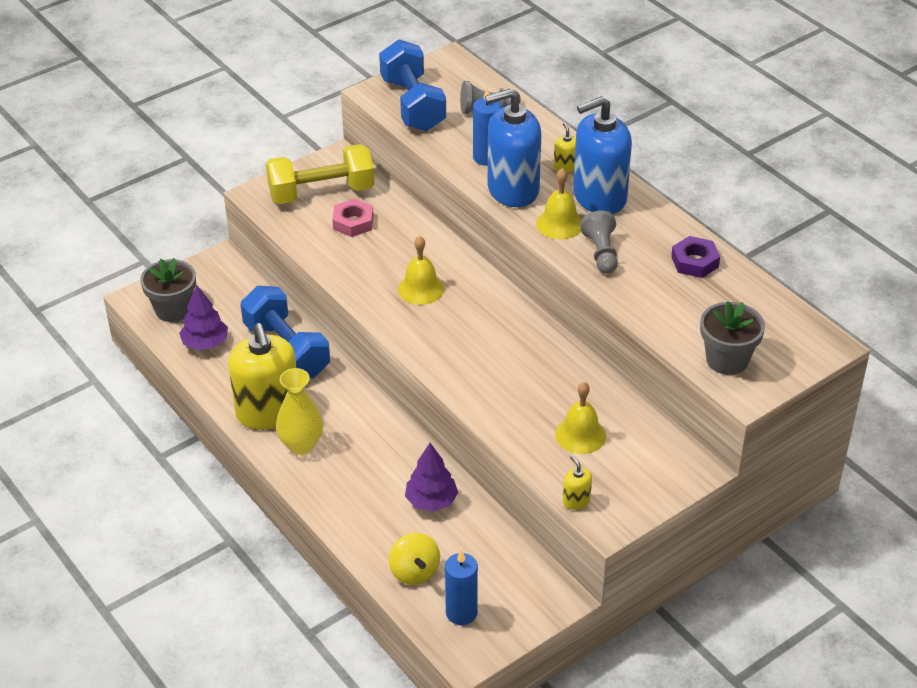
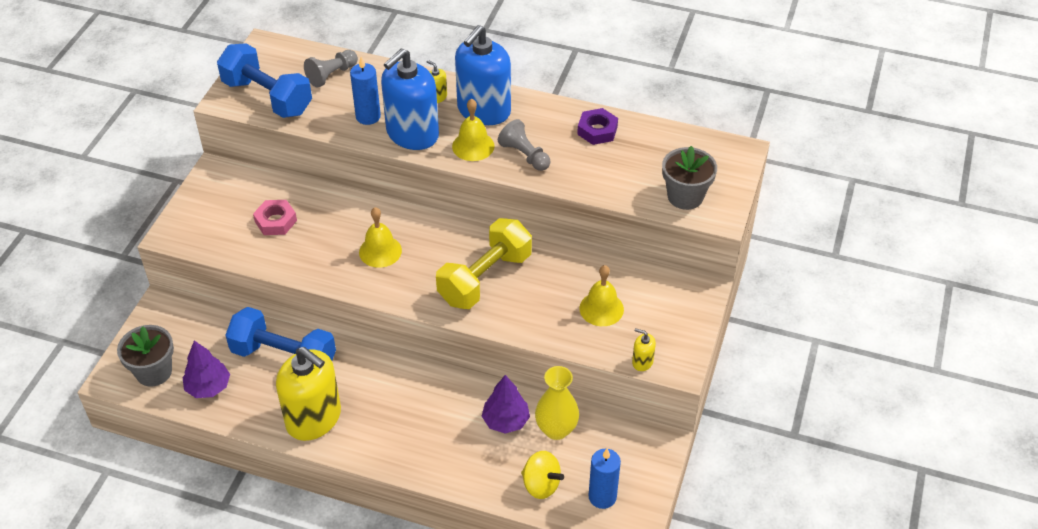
camera: 35 degrees left, 5 degrees up
yellow dumbbell [266,144,375,204] -> yellow dumbbell moved to [436,218,532,309]
yellow vase [276,368,323,455] -> yellow vase moved to [535,366,579,440]

